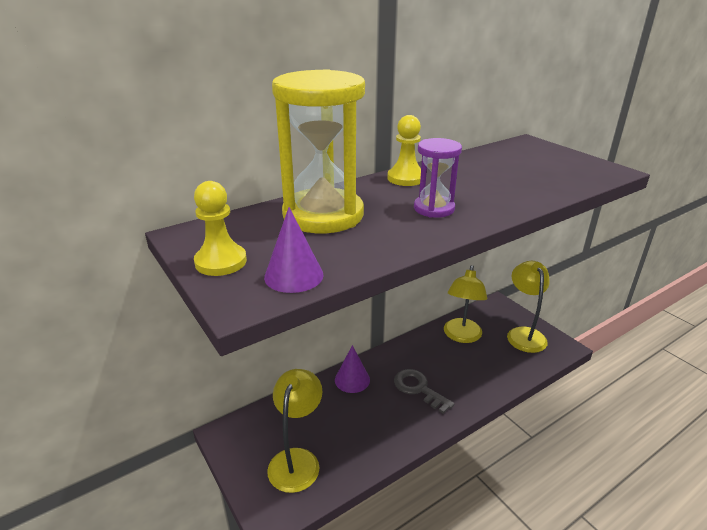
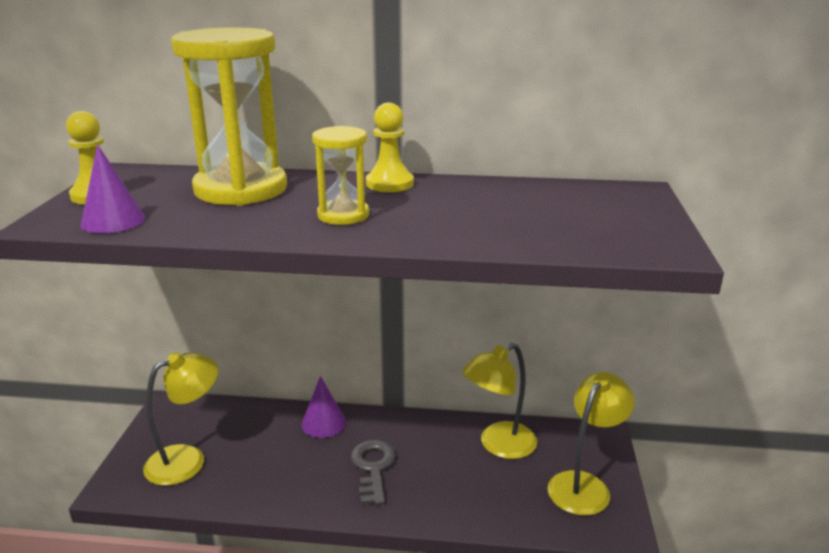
camera: 40 degrees right, 5 degrees down
purple hourglass [414,138,462,218] -> yellow hourglass [312,126,369,225]

